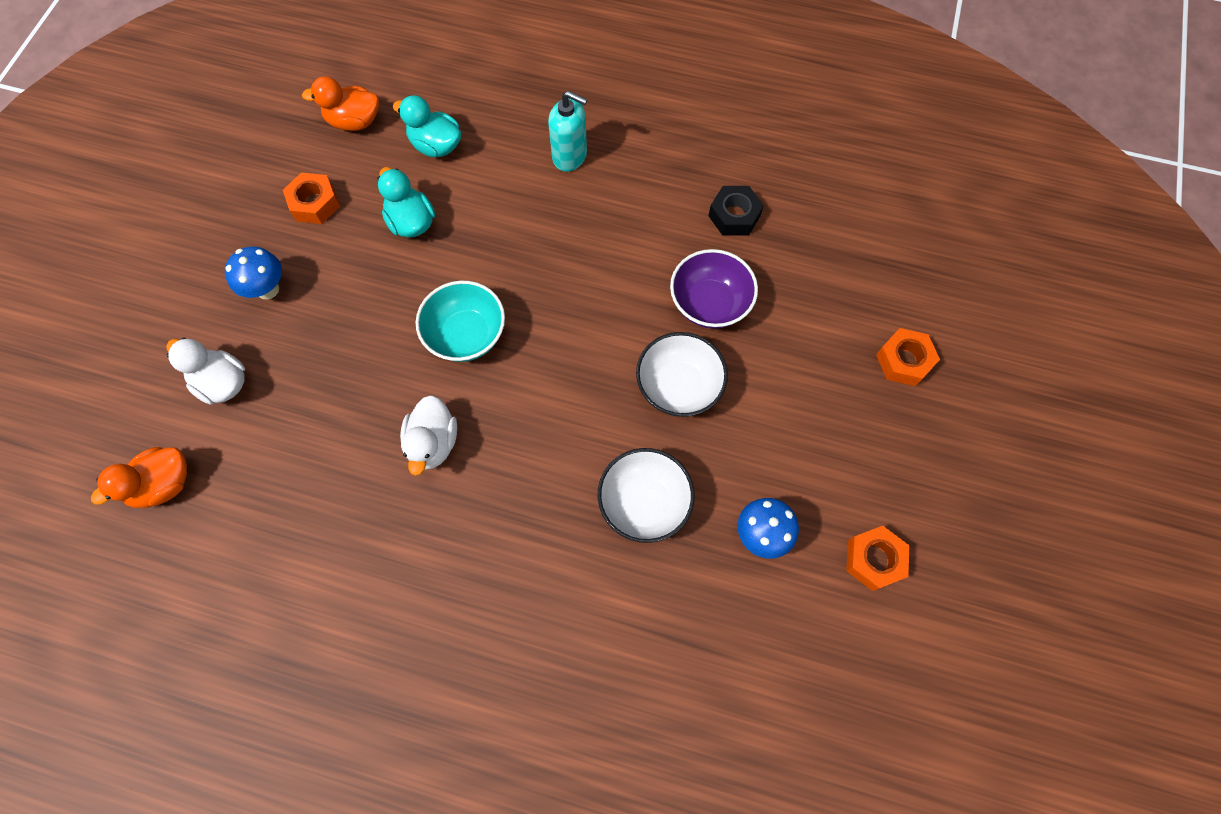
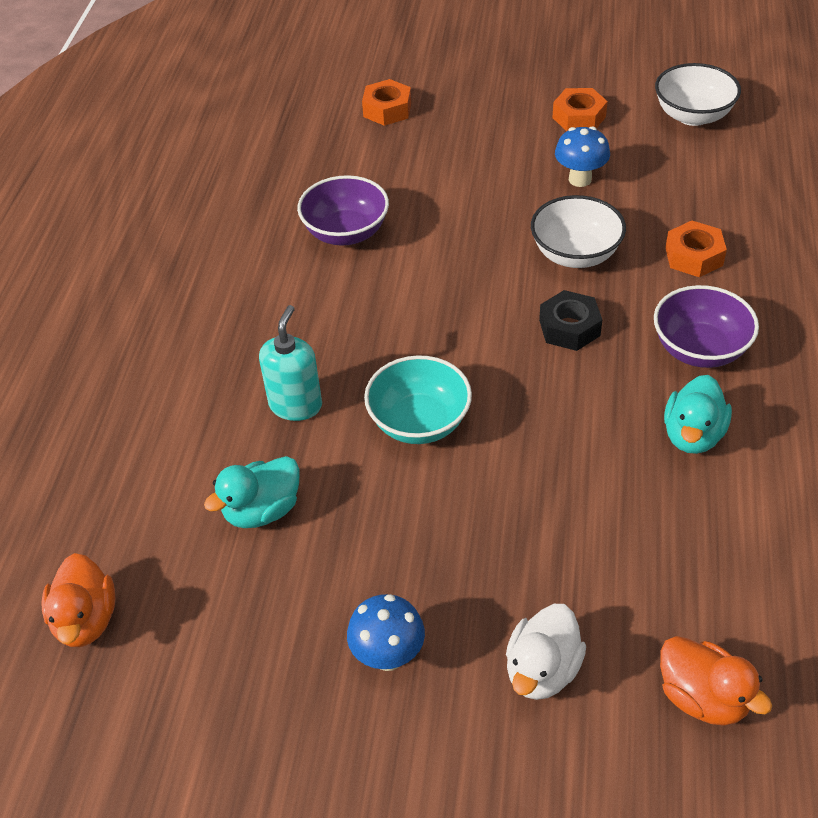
camera: 95 degrees left, 20 degrees down
orange nut [283,172,340,224] -> orange nut moved to [665,221,727,277]
turquoise duck [393,95,461,157] -> turquoise duck moved to [664,375,732,454]
white duck [400,395,457,476] -> none
turquoise soap dispenser [548,91,587,171] -> turquoise soap dispenser moved to [259,305,322,421]
white bowl [636,332,728,417] -> white bowl moved to [655,63,741,126]
black nut [708,186,764,236] -> black nut moved to [539,290,602,351]
none -> purple bowl [654,285,759,368]

